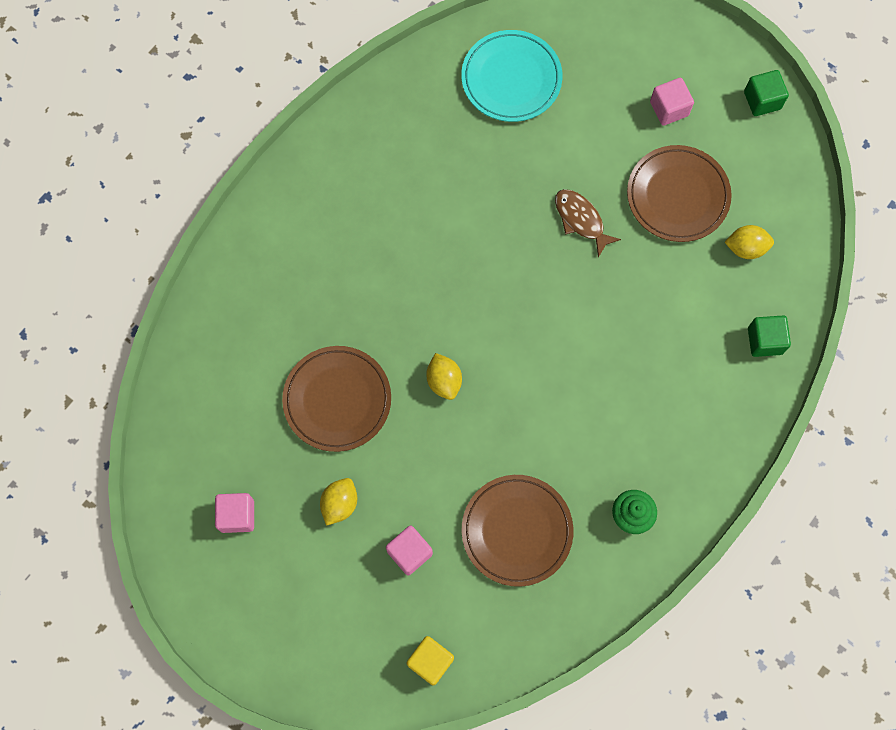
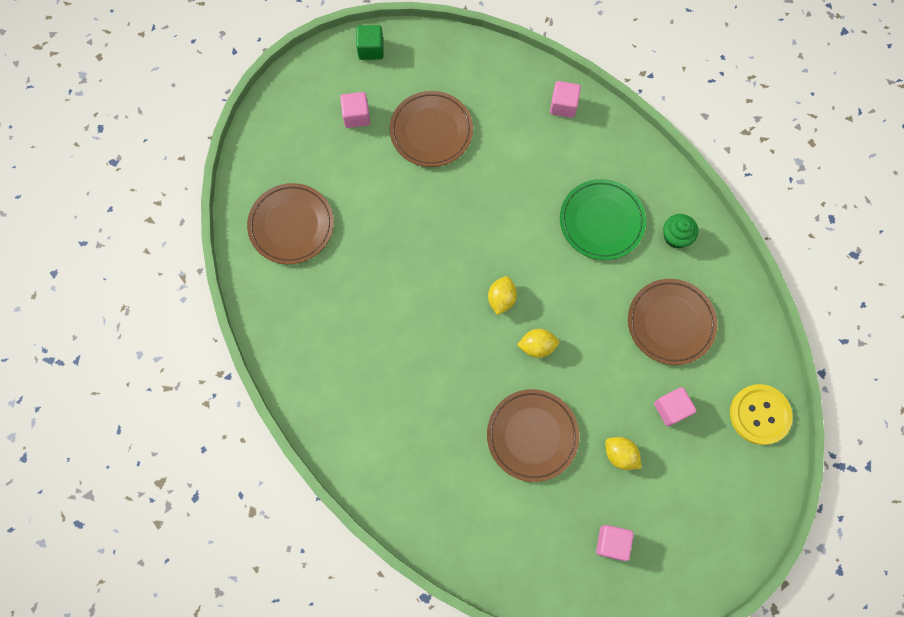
camera: 75 degrees left, 0 degrees up
yellow cube [407,636,454,686] -> yellow button [730,384,793,445]
turquoise plate [461,30,563,122] -> brown plate [247,183,334,264]
brown fish [555,189,621,257] -> none
yellow lemon [725,225,774,259] -> yellow lemon moved to [488,276,517,315]
green cube [748,315,791,357] -> pink cube [550,81,581,118]
none -> green plate [560,179,646,260]

